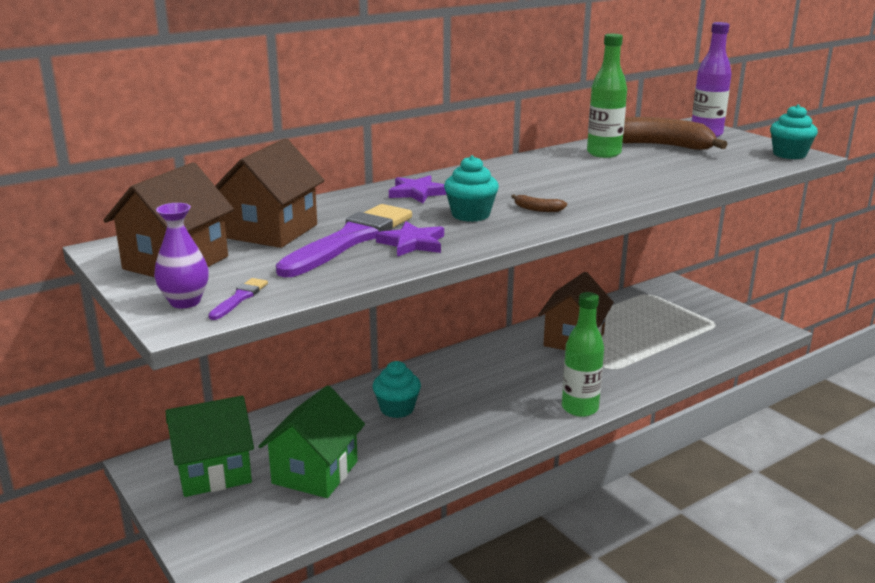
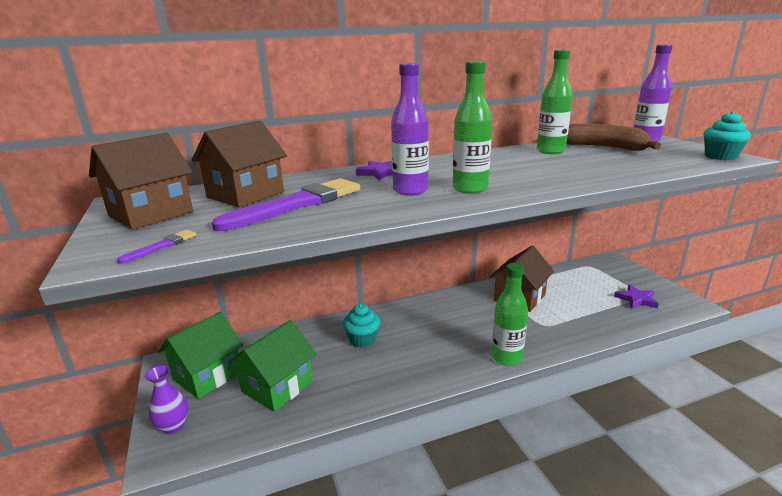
camera: 15 degrees right, 0 degrees up
purple vase [154,203,208,309] -> purple vase moved to [145,365,188,434]
green house [166,396,254,497] -> green house turned 45 degrees counterclockwise [158,312,243,399]
purple star [376,221,444,257] -> purple star moved to [614,284,659,309]
turquoise cupcake [444,155,499,222] -> purple bottle [391,63,429,195]
brown banana [511,194,567,212] -> green bottle [453,61,492,194]

